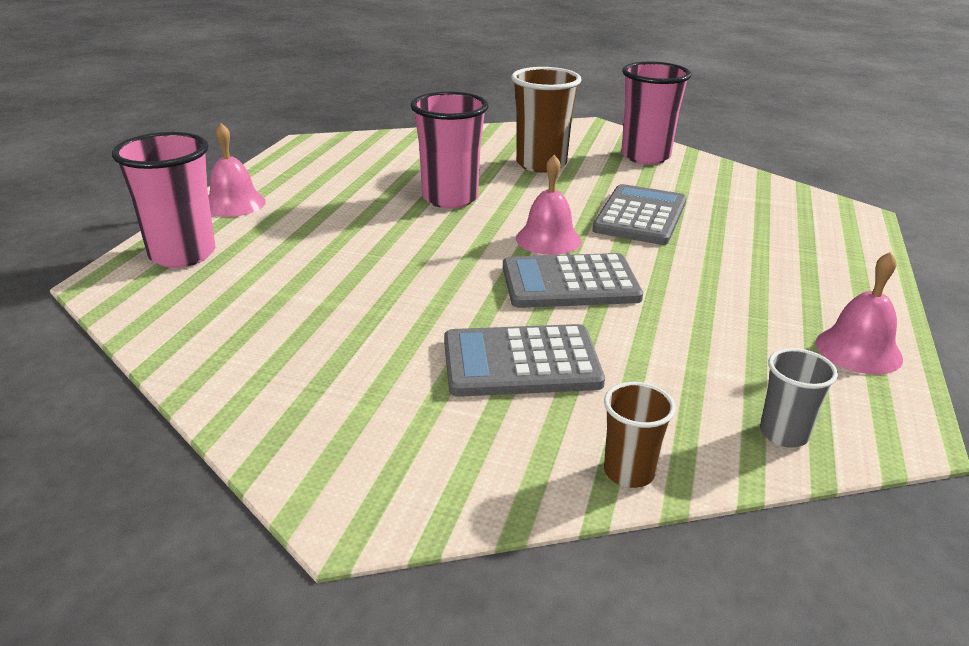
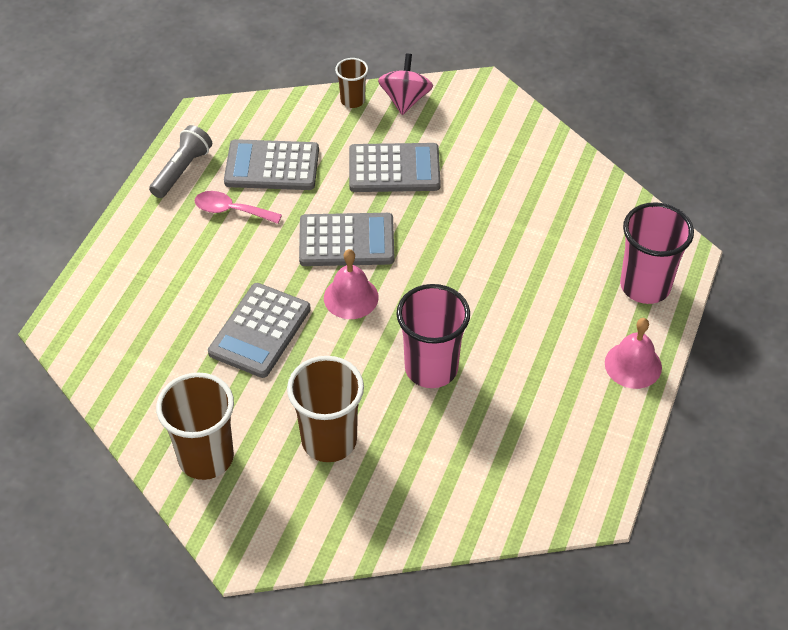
camera: 175 degrees left, 20 degrees up
pink cup [621,62,691,164] -> brown cup [156,373,234,480]
grey cup [760,348,838,448] -> none
pink bell [816,251,903,375] -> grey flashlight [149,125,212,198]
none -> pink spoon [195,191,282,224]
none -> grey calculator [224,139,319,190]
none -> pink spinning top [378,53,433,115]

